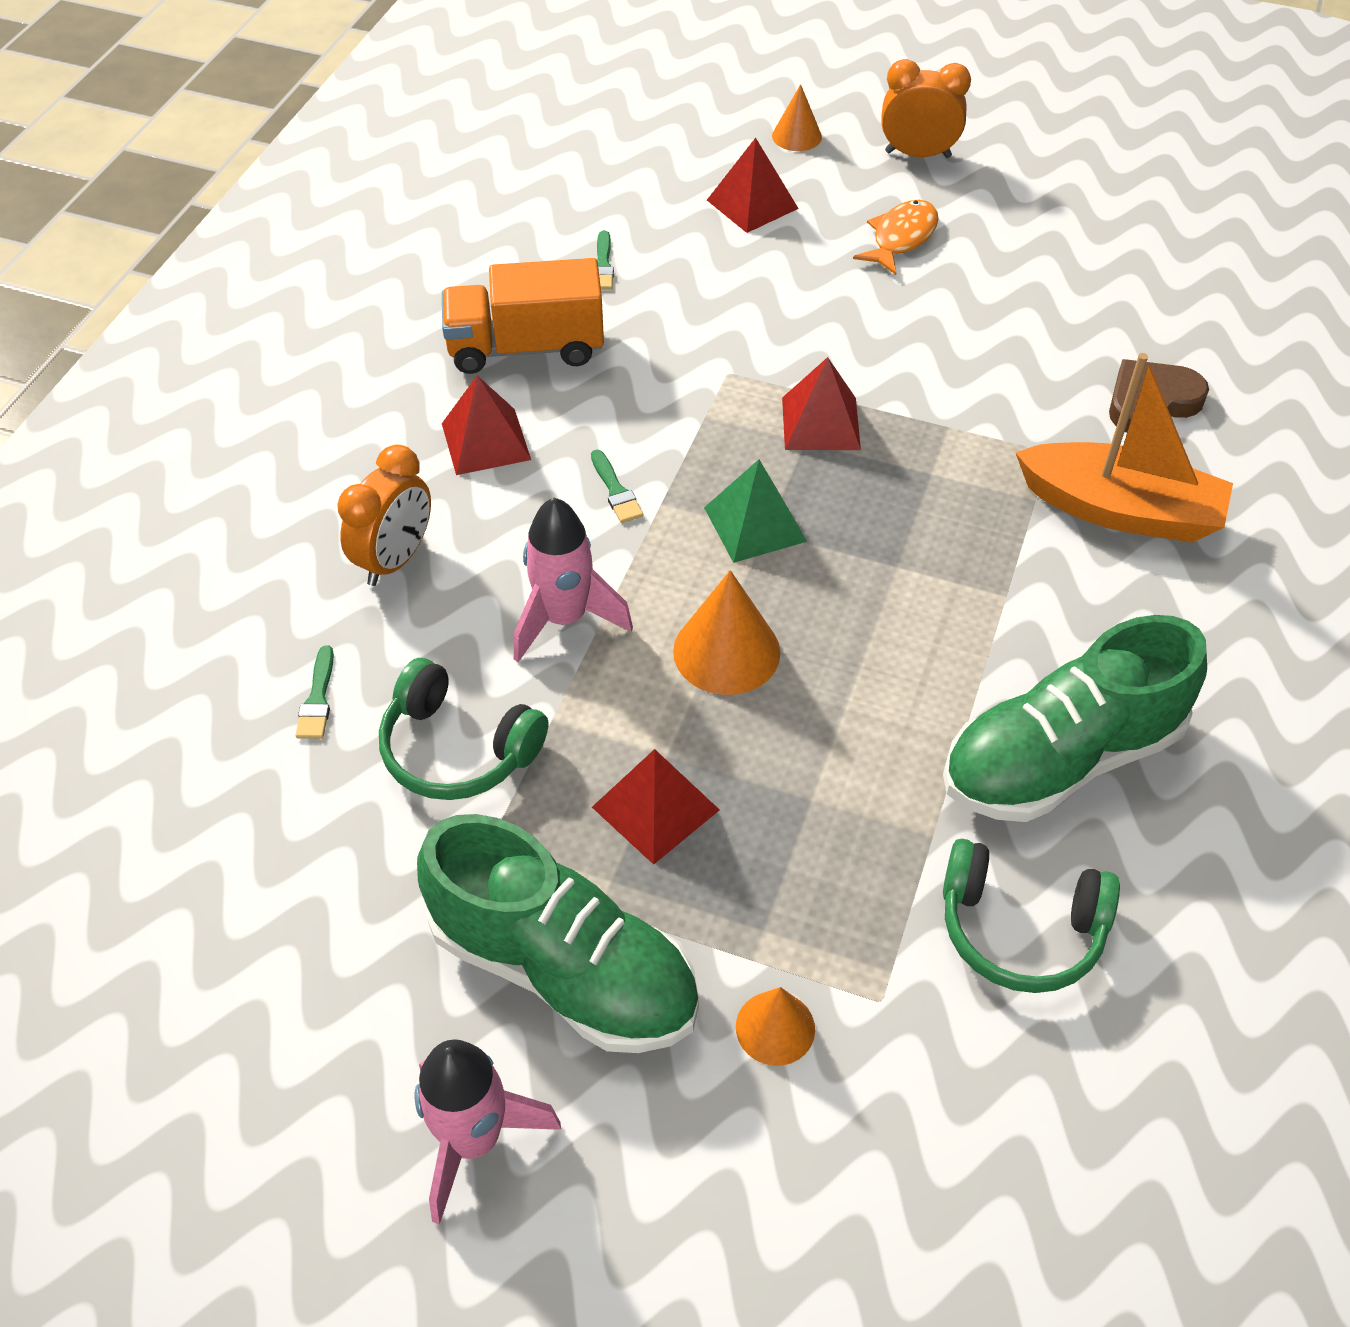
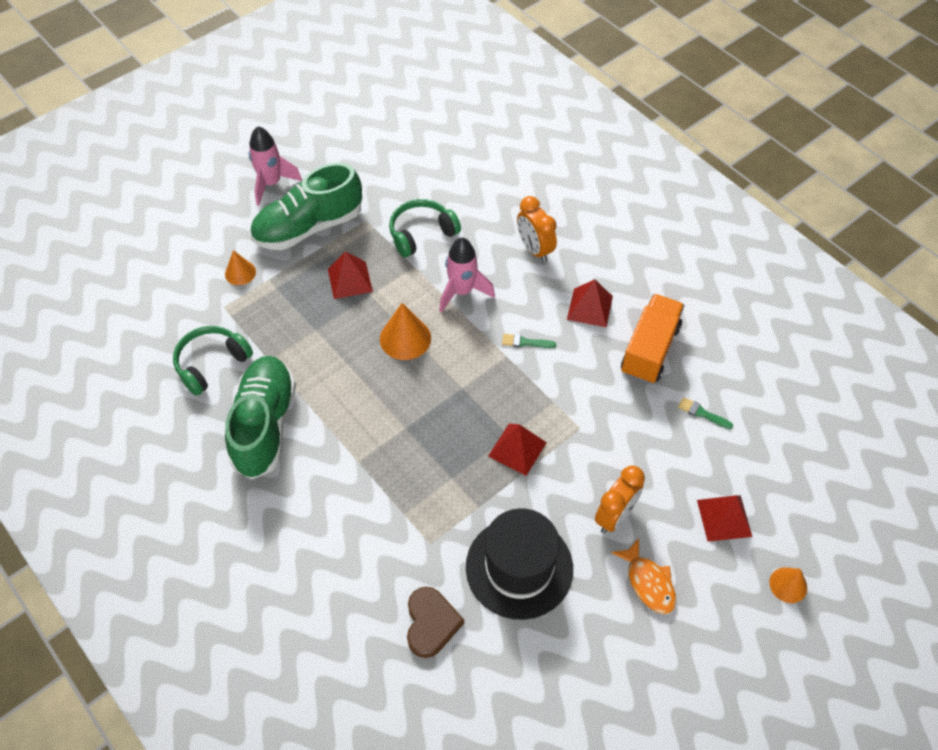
camera: 120 degrees right, 5 degrees up
green brush [295,645,334,739] -> none
green pyramid [704,459,807,563] -> none
orange clock [881,59,971,158] -> orange clock moved to [595,466,645,533]
orange boat [1016,353,1233,543] -> none
none -> black hat [466,508,573,620]

